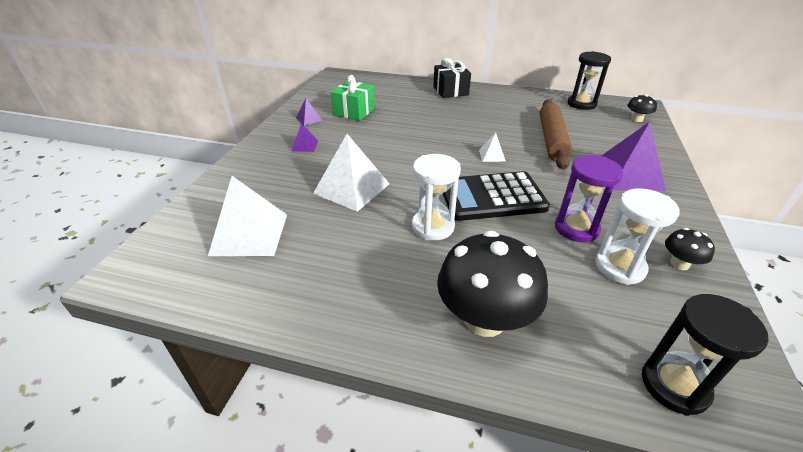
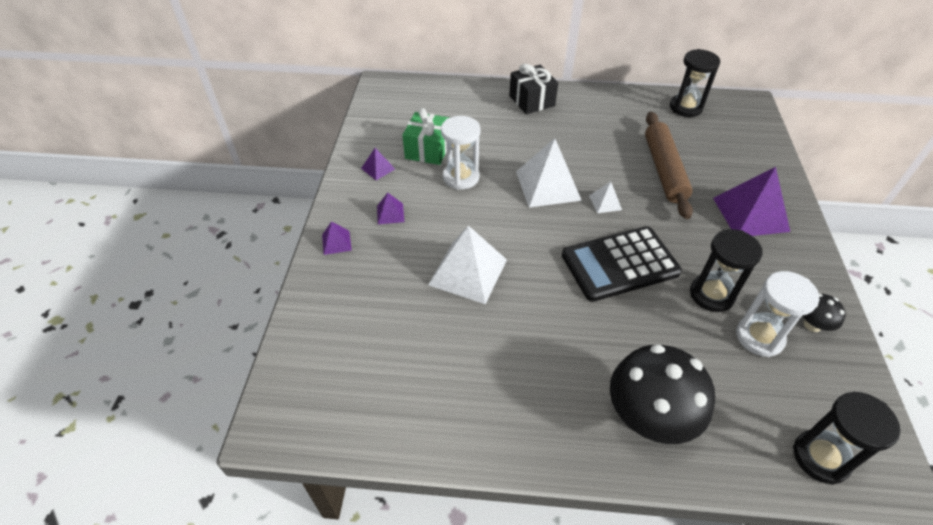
camera: 10 degrees left, 10 degrees up
white pyramid [208,176,287,256] -> white pyramid moved to [516,138,582,208]
white hourglass [412,154,461,240] -> white hourglass moved to [441,116,480,190]
purple hourglass [555,155,623,242] -> black hourglass [690,229,762,312]
black mushroom [627,94,657,122] -> none
none -> purple pyramid [322,221,352,255]

